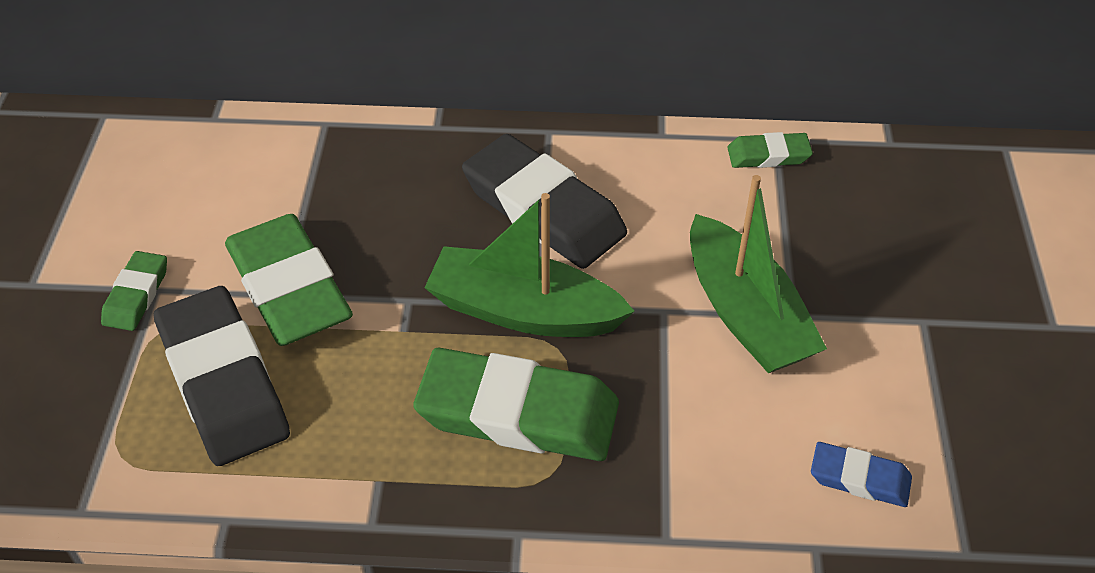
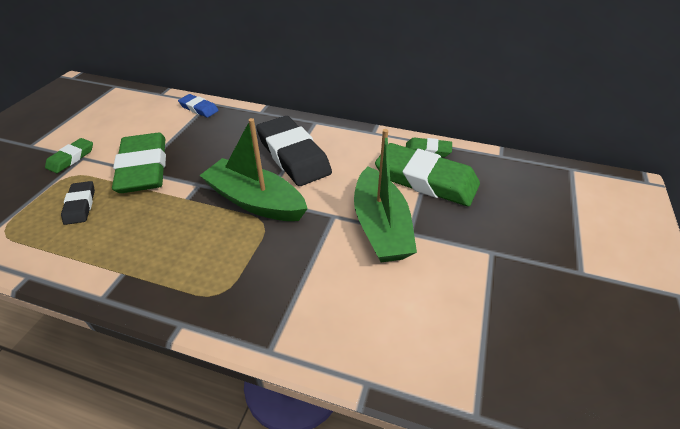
camera: 15 degrees right, 5 degrees down
black eraser [154,286,290,466] -> black eraser [61,181,95,225], size x0.49
green eraser [413,348,619,461] -> green eraser moved to [375,143,480,206]
blue eraser [811,442,912,507] -> blue eraser moved to [178,94,219,118]

